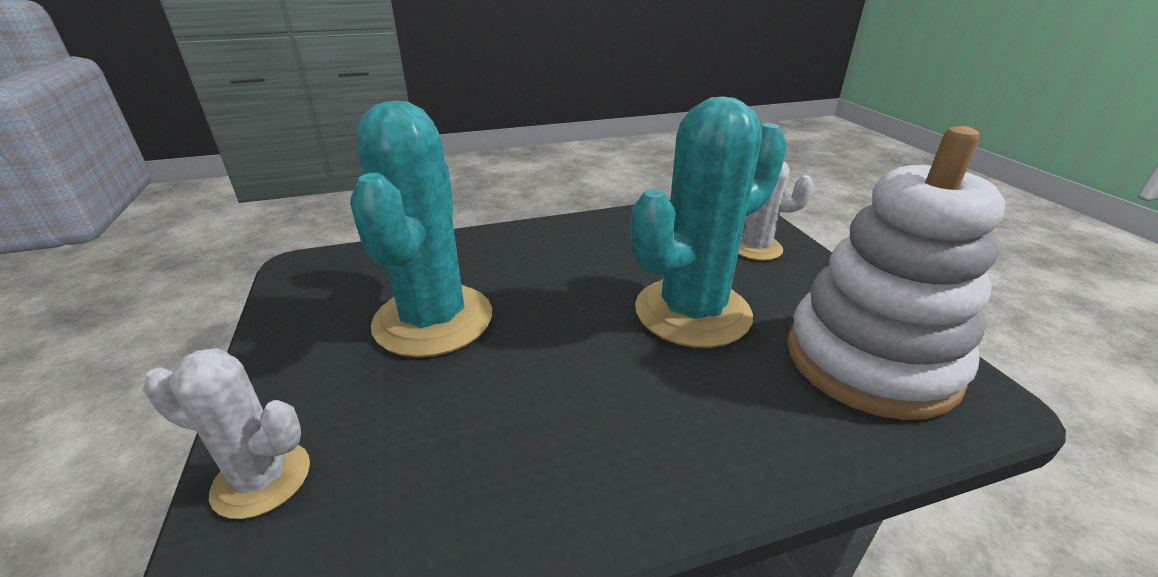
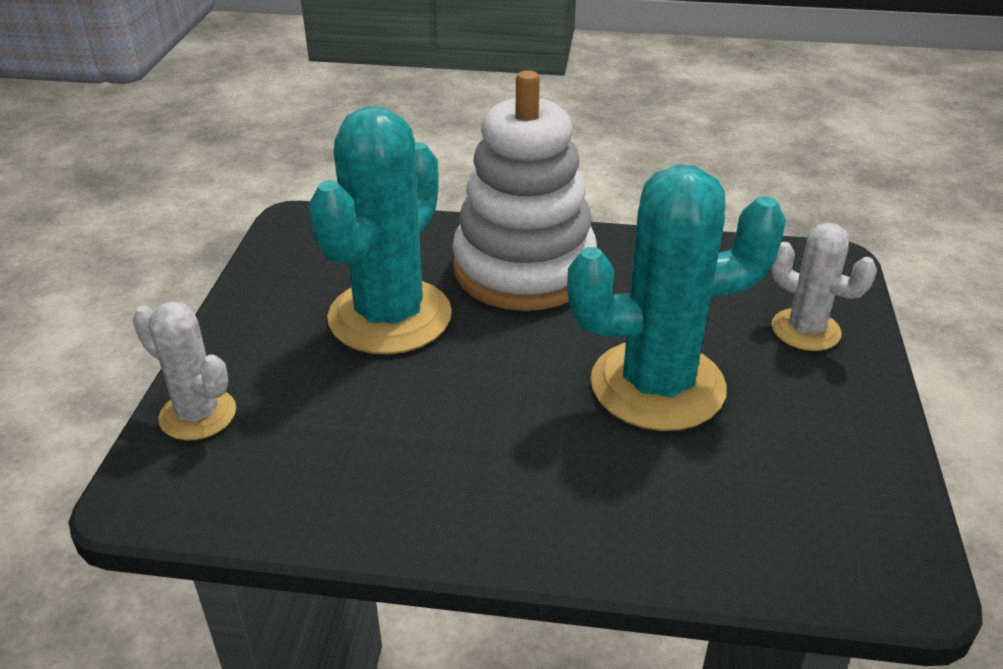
camera: 25 degrees right, 5 degrees up
white stacking toy [787,126,1005,420] -> white stacking toy moved to [452,70,597,311]

